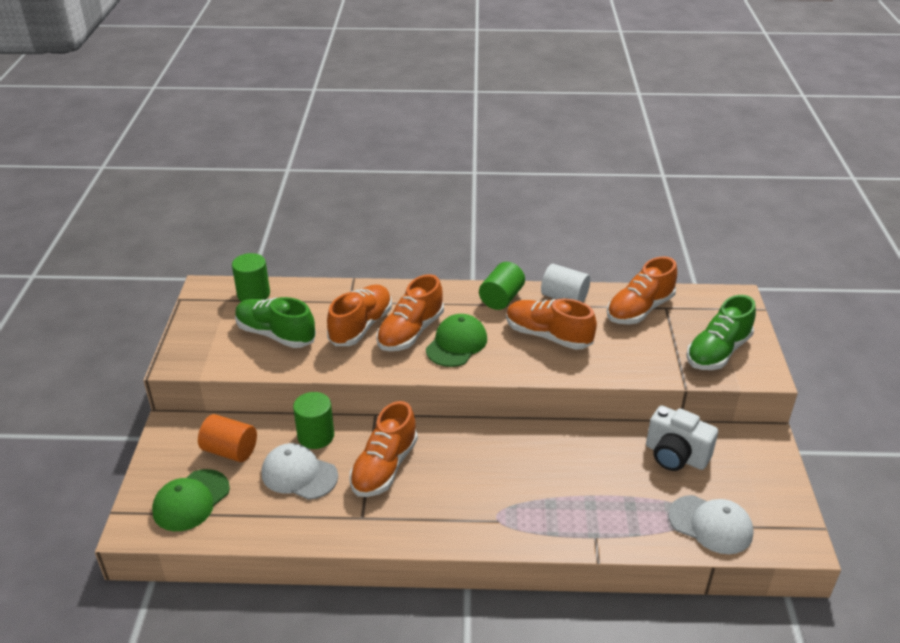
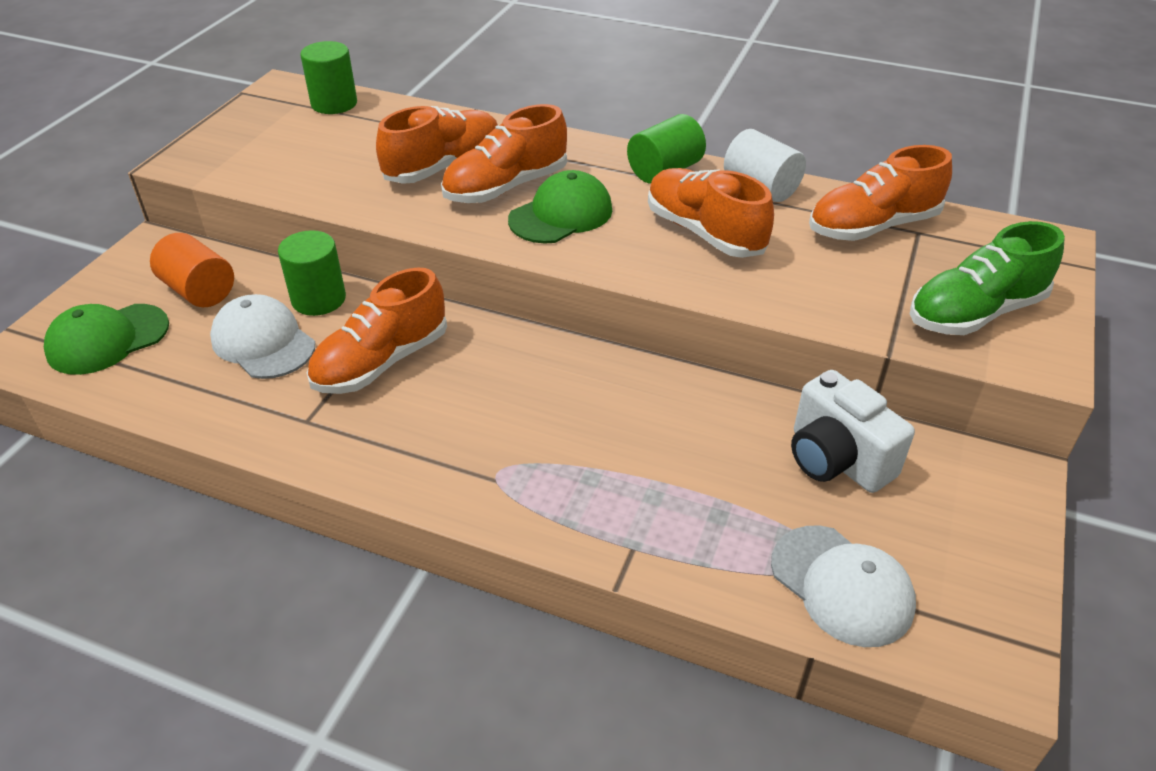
camera: 20 degrees right, 5 degrees up
green shoe [235,297,316,348] -> none

